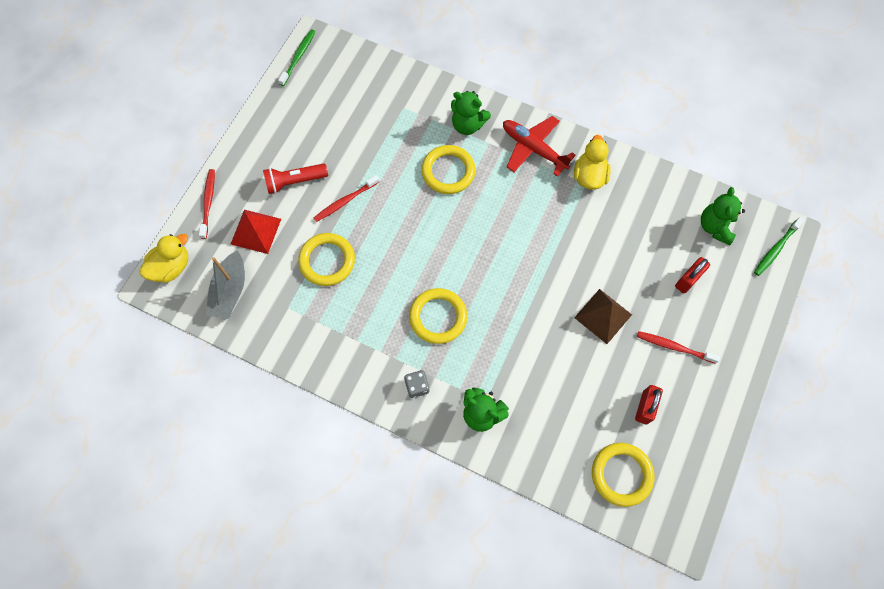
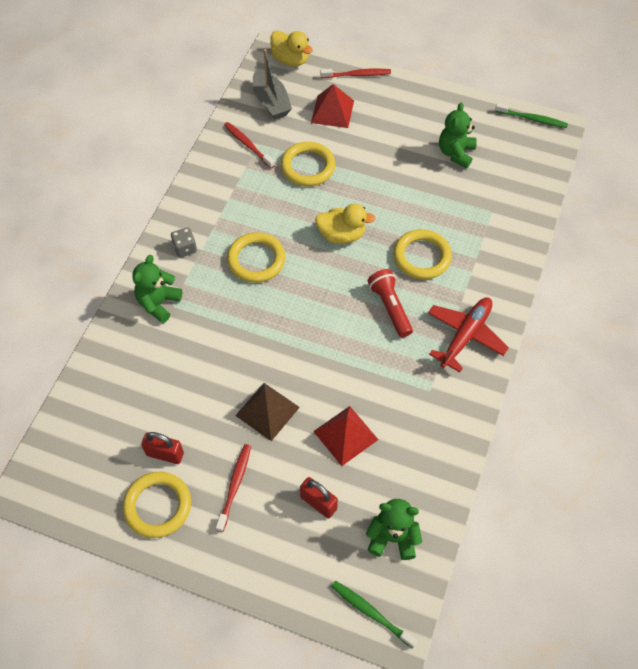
camera: 85 degrees right, 10 degrees down
grey boat [206,251,245,319] -> grey boat turned 120 degrees counterclockwise [253,49,292,119]
red flashlight [263,163,328,194] -> red flashlight moved to [367,269,413,337]
red toothbrush [314,175,379,222] -> red toothbrush moved to [224,122,275,168]
green teddy bear [451,91,491,135] -> green teddy bear moved to [439,102,477,168]
yellow duck [574,135,611,190] -> yellow duck moved to [315,204,376,244]
yellow ring [592,443,655,507] -> yellow ring moved to [123,472,191,538]
none -> red pyramid [313,406,378,466]

